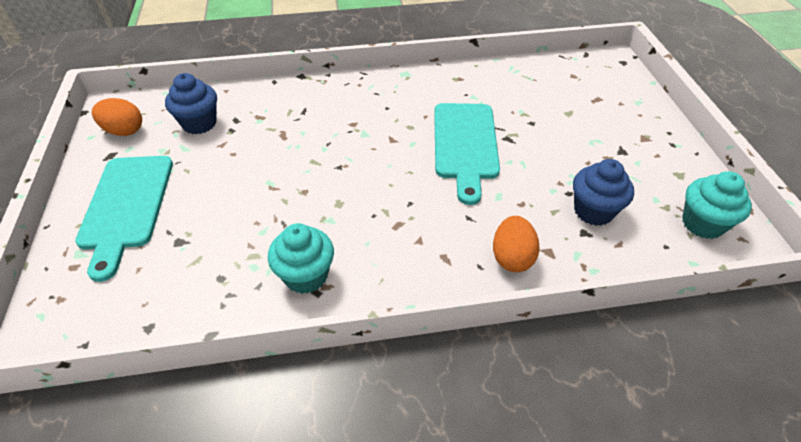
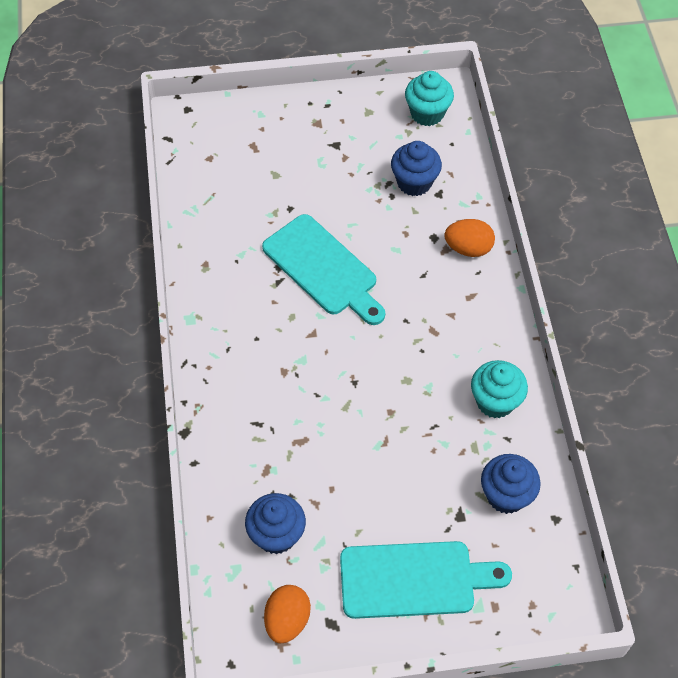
camera: 90 degrees left, 10 degrees up
turquoise cutting board [434,103,500,205] -> turquoise cutting board turned 45 degrees clockwise [262,214,385,325]
none -> blue cupcake [481,454,541,514]

